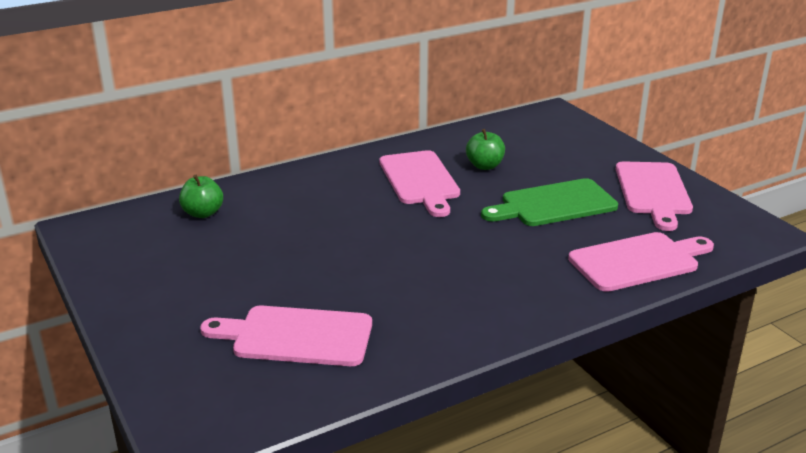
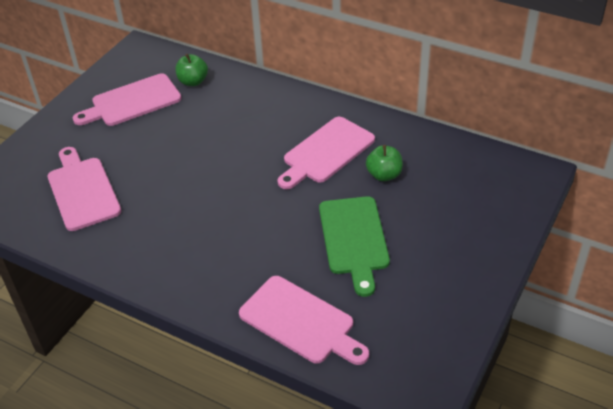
camera: 60 degrees right, 15 degrees up
green cutting board [481,178,618,226] -> green cutting board turned 135 degrees counterclockwise [319,196,390,297]
pink cutting board [616,161,693,231] -> pink cutting board moved to [73,73,182,126]

